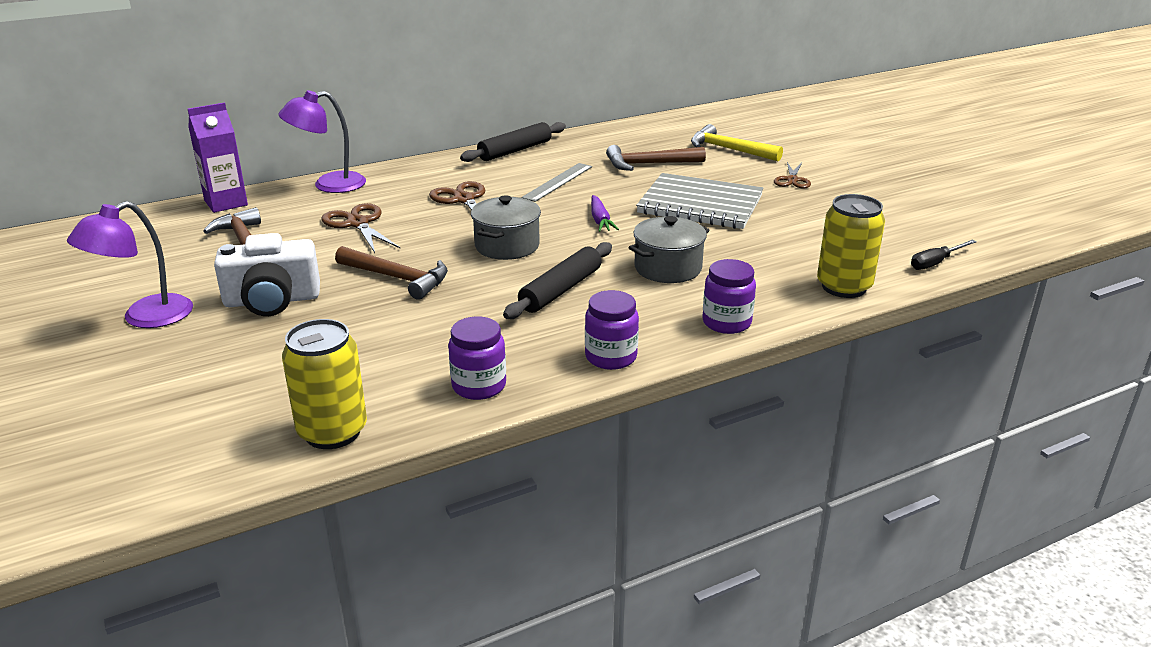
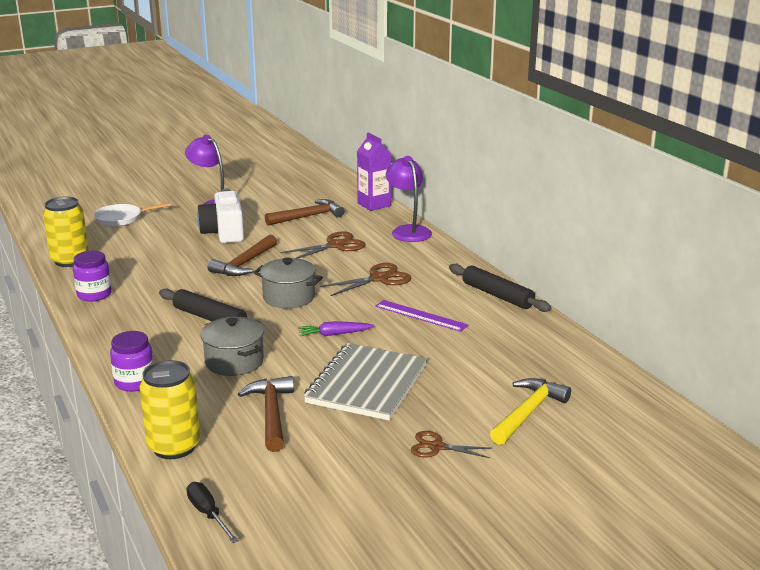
camera: 90 degrees right, 5 degrees down
grey ruler [521,163,592,202] -> purple ruler [375,300,468,332]
purple jar [585,290,639,370] -> none
brown hammer [606,145,706,171] -> brown hammer moved to [238,376,294,452]
none -> white pan [94,202,172,227]

